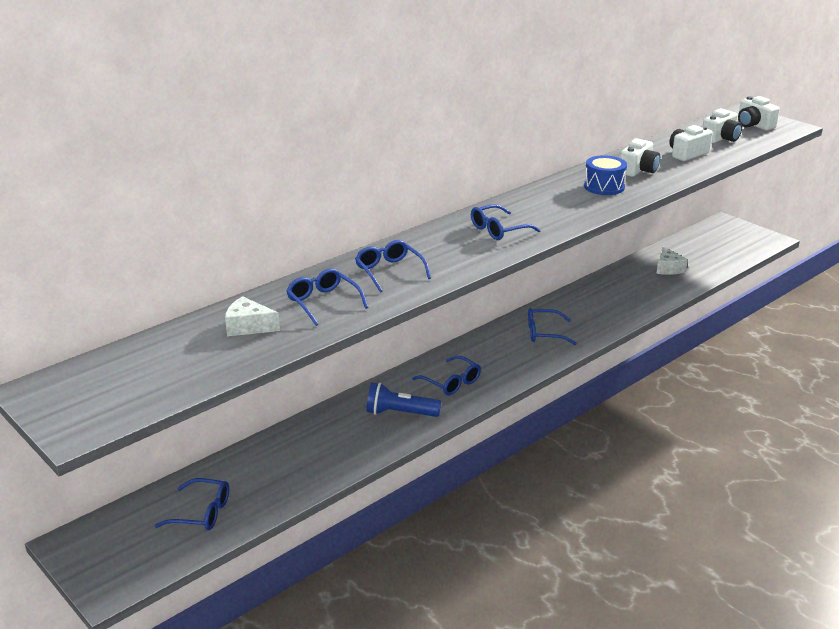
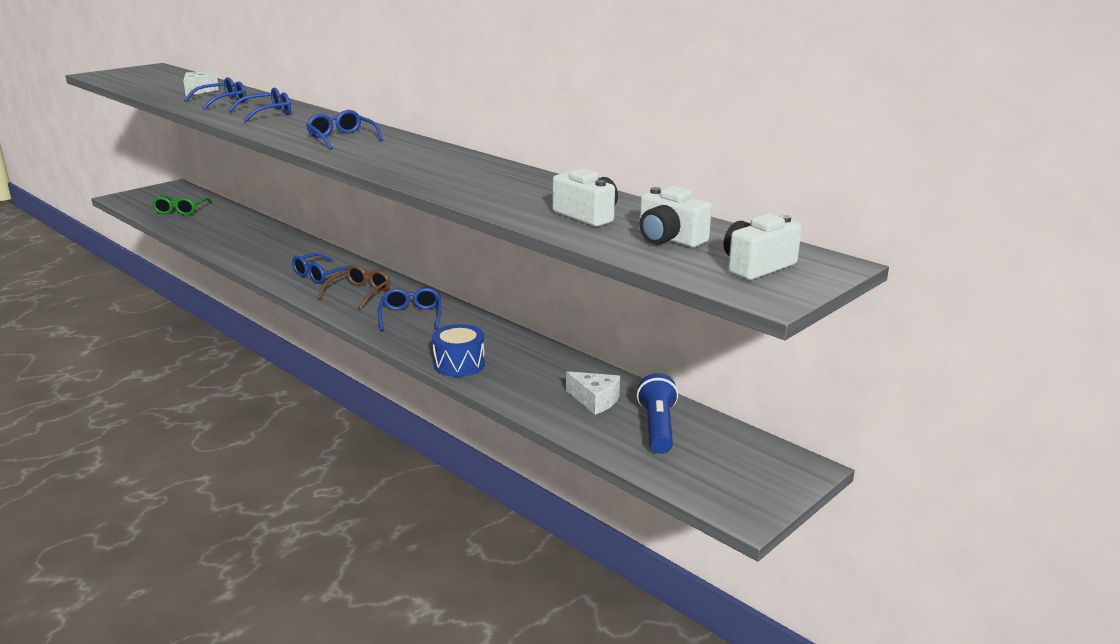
camera: 85 degrees right, 5 degrees down
blue glasses [155,478,229,530] -> green glasses [152,196,212,215]
blue flashlight [366,383,441,417] -> blue flashlight moved to [637,373,678,454]
blue drum [584,155,627,195] -> blue drum moved to [432,324,485,377]
white camera [620,138,660,177] -> none
white cheese [656,246,688,275] -> white cheese turned 135 degrees counterclockwise [566,371,620,415]
none -> brown glasses [318,265,390,309]

